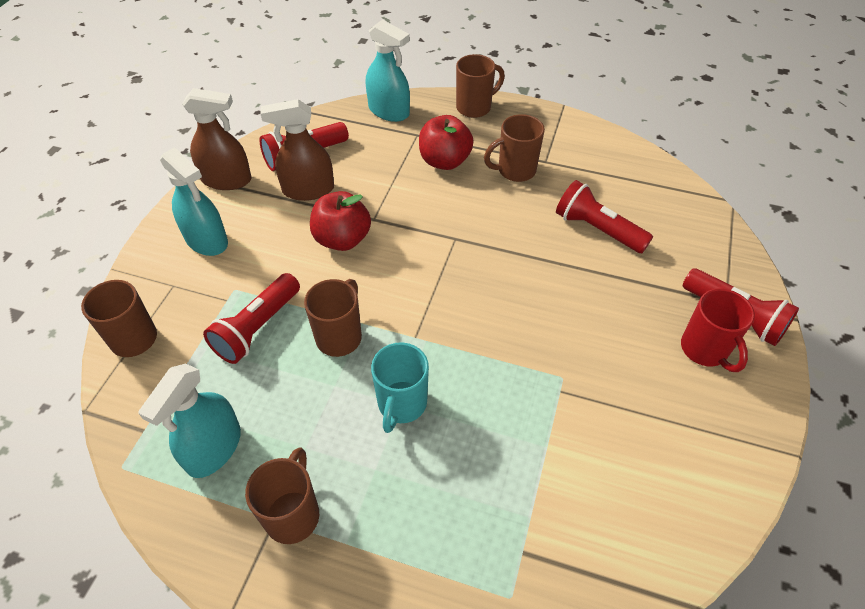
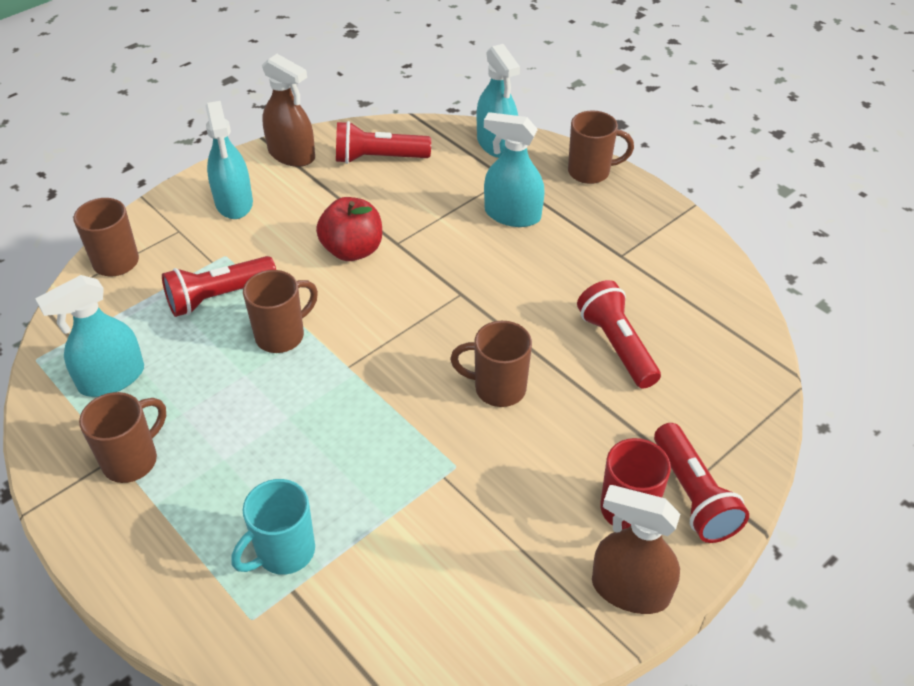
camera: 30 degrees right, 5 degrees down
brown spray bottle [261,99,334,201] -> brown spray bottle moved to [592,485,680,614]
turquoise mug [371,342,429,433] -> turquoise mug moved to [231,479,315,575]
red apple [419,115,474,170] -> turquoise spray bottle [484,112,545,227]
brown mug [484,114,545,182] -> brown mug moved to [450,321,532,407]

